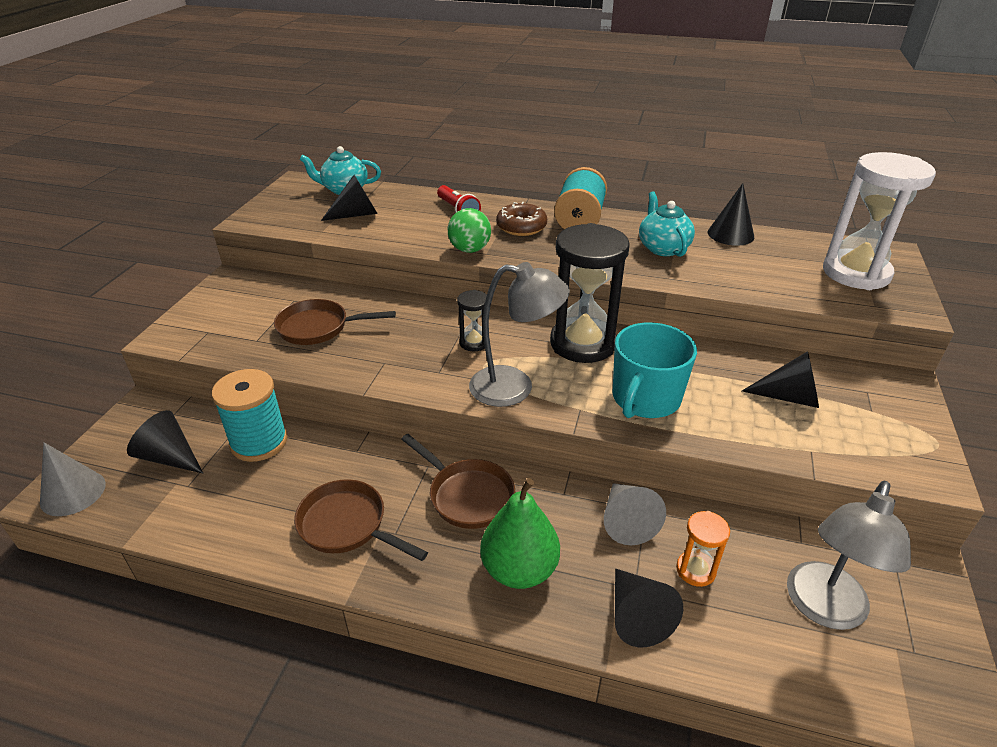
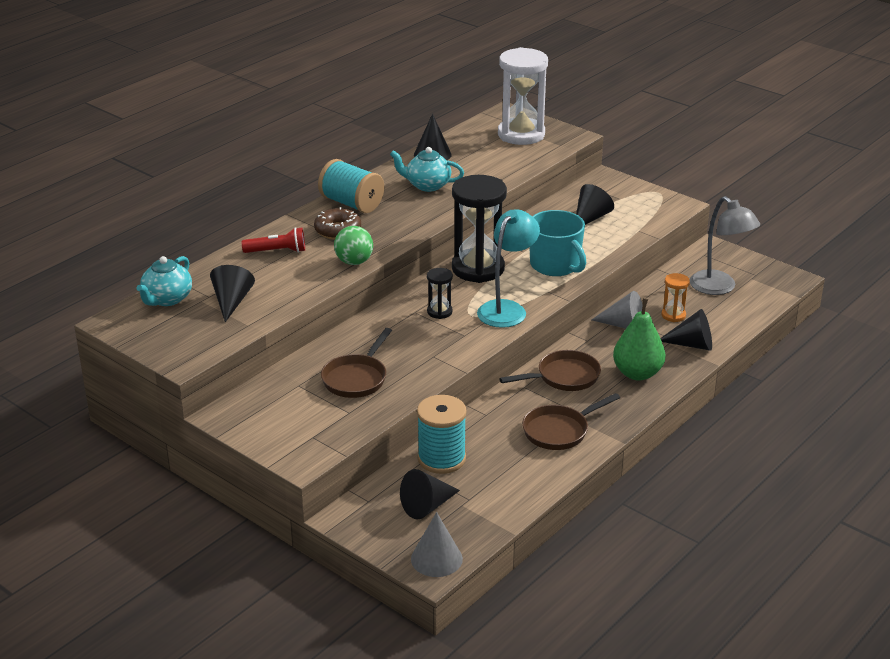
camera: 65 degrees left, 5 degrees down
grey lamp [469,262,570,407] -> turquoise lamp [477,209,540,328]

